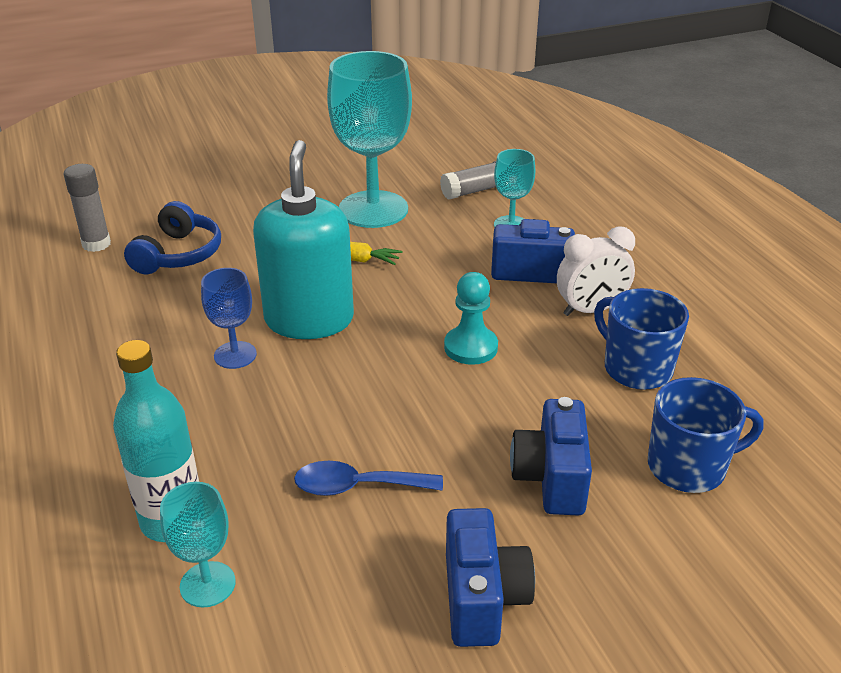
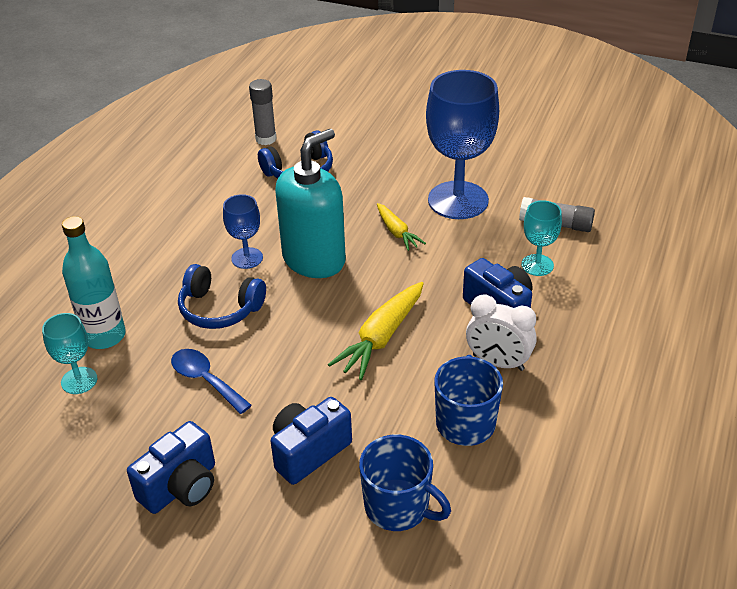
camera: 45 degrees right, 5 degrees up
turquoise goblet [327,51,412,228] -> blue goblet [426,70,499,219]
turquoise pawn [444,272,498,365] -> yellow carrot [328,282,424,380]
none -> blue headphones [178,264,266,329]

